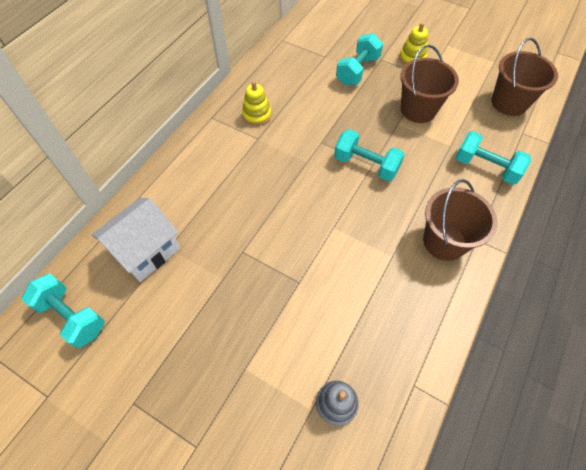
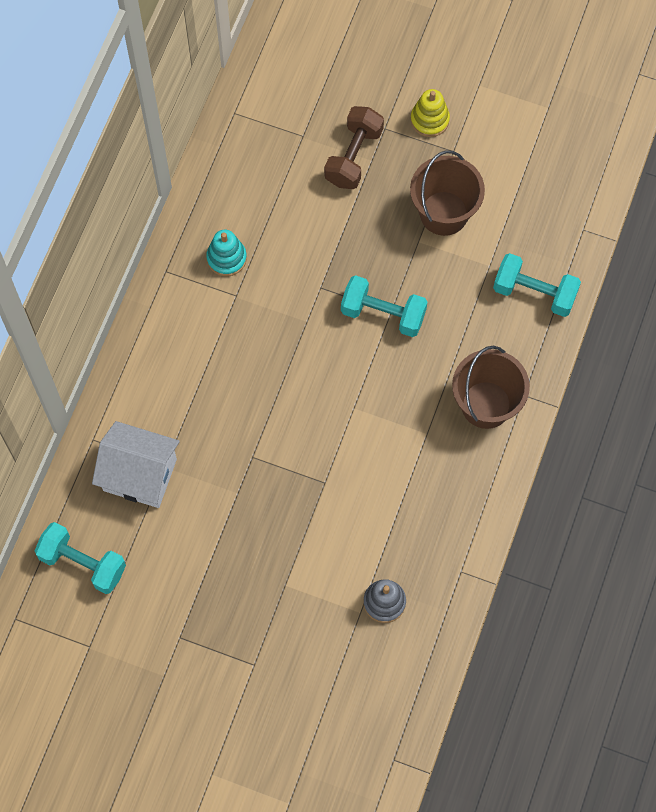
camera: 10 degrees left, 10 degrees up
white house [92,197,180,282] -> white house turned 75 degrees clockwise [92,421,180,508]
yellow stacking toy [242,81,272,126] -> turquoise stacking toy [206,230,247,276]
turquoise dumbbell [336,33,383,86] -> brown dumbbell [324,106,384,189]
brown bucket [491,38,558,116] -> none

